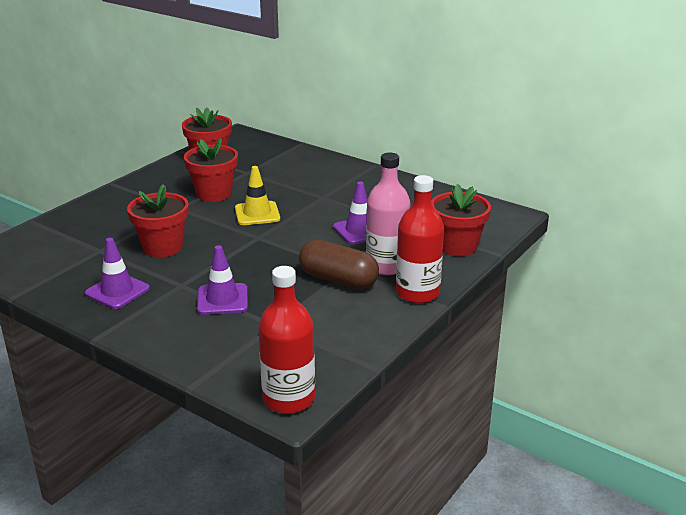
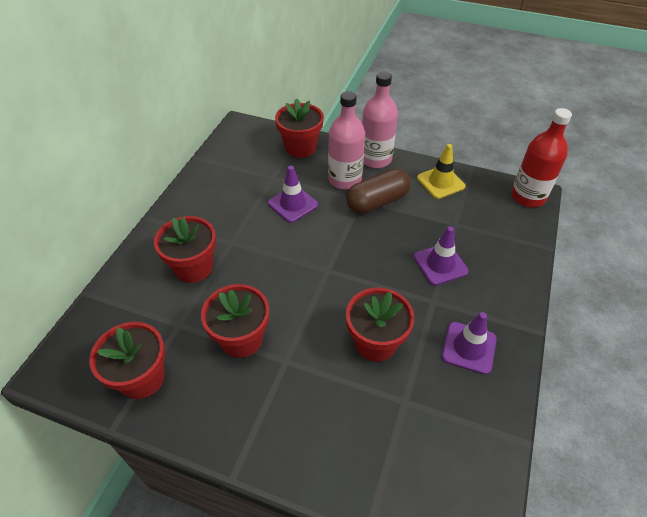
camera: 105 degrees left, 20 degrees up
yellow traffic cone [235,166,280,225] -> yellow traffic cone moved to [417,144,466,199]
brown capsule [299,240,379,289] -> brown capsule turned 45 degrees clockwise [346,169,410,214]
red bottle [396,175,444,303] -> pink bottle [362,72,398,168]
none -> red flower pot [154,216,216,283]

